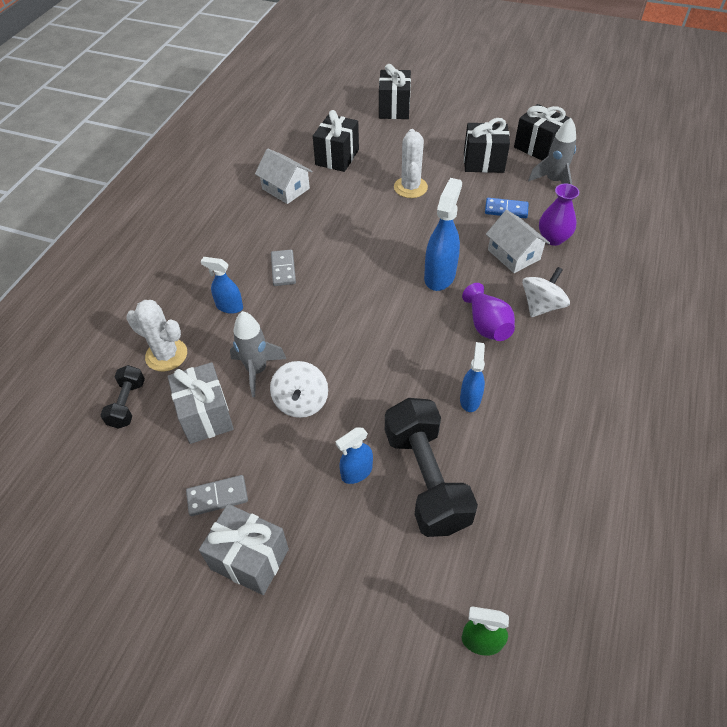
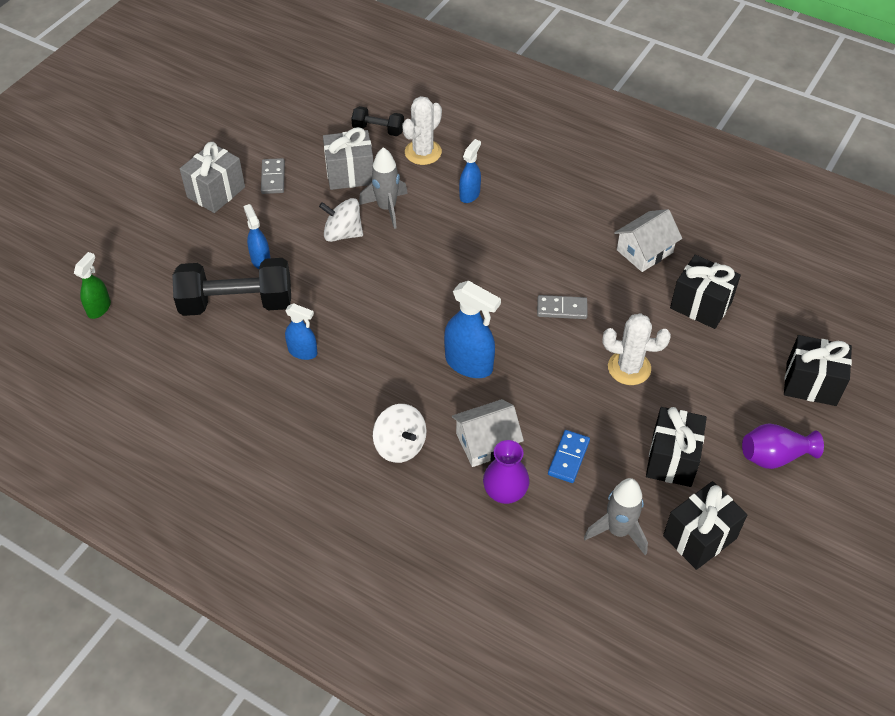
camera: 100 degrees right, 0 degrees up
grey domino [271,250,296,286] -> grey domino moved to [537,295,588,319]
purple vase [462,283,515,341] -> purple vase moved to [742,423,824,469]

